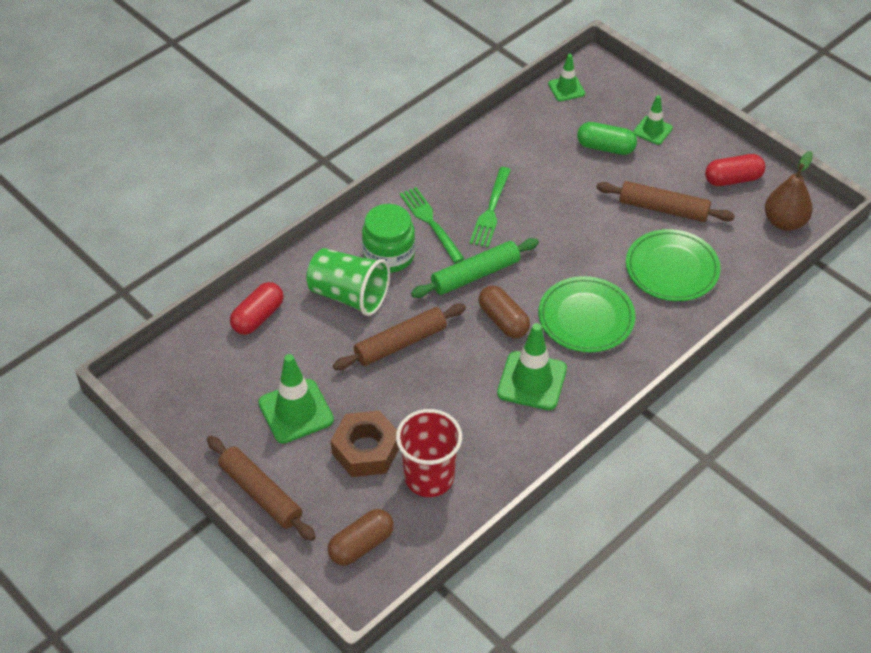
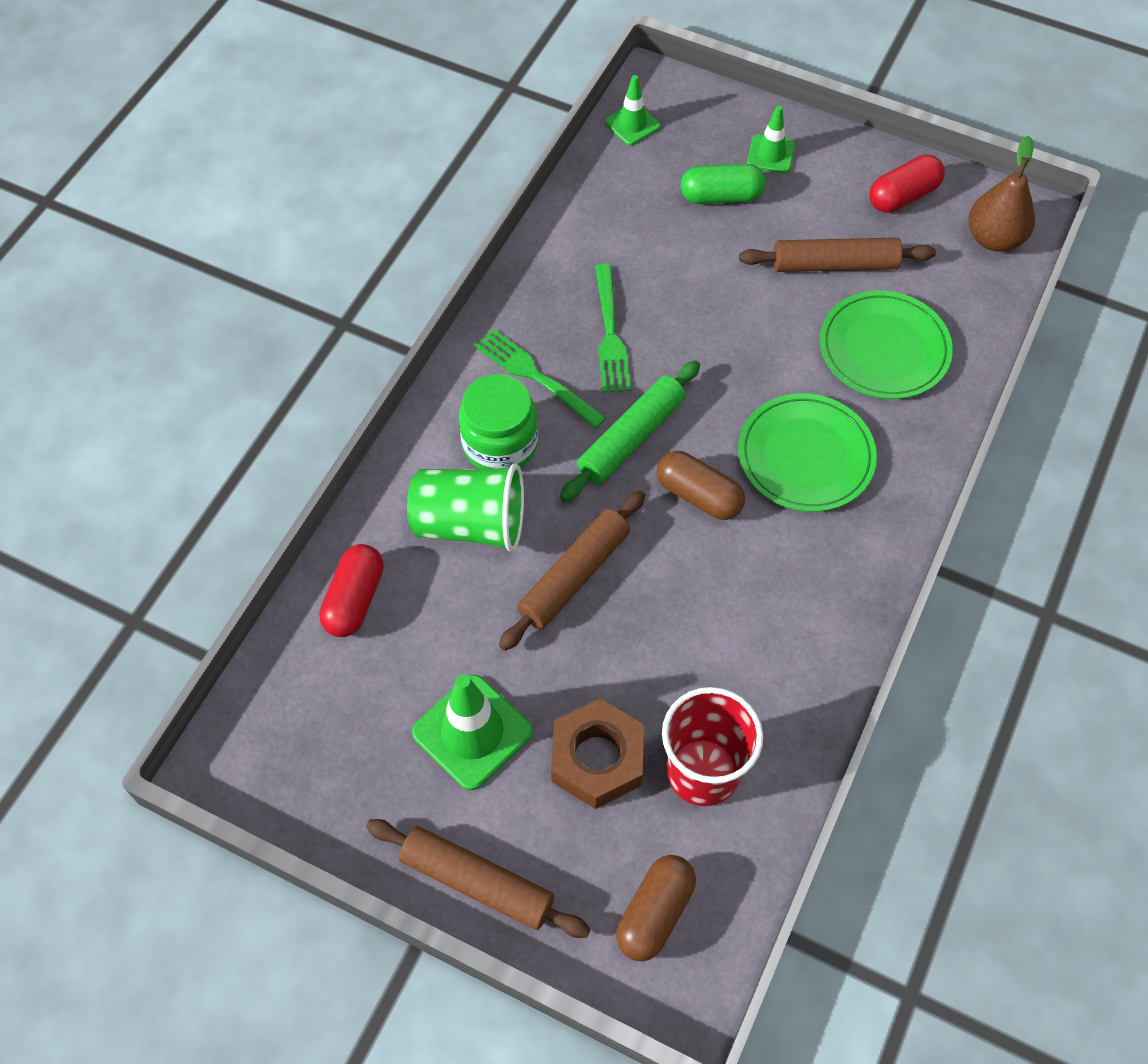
camera: 20 degrees left, 10 degrees up
green traffic cone [497,323,567,410] -> none

